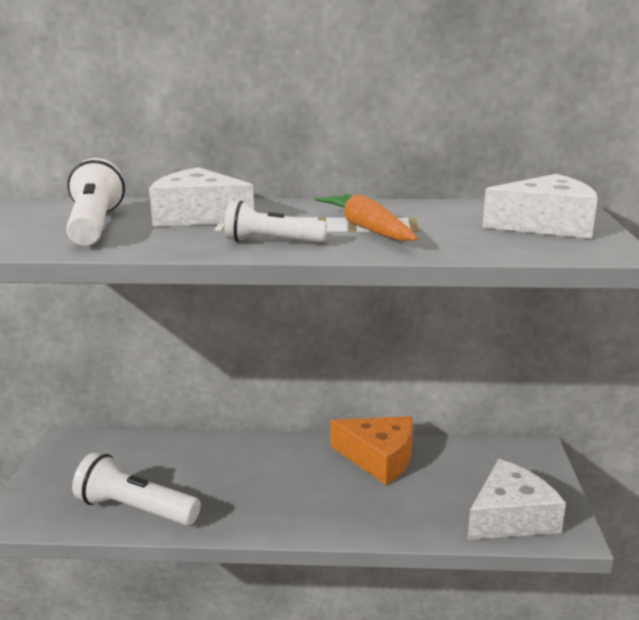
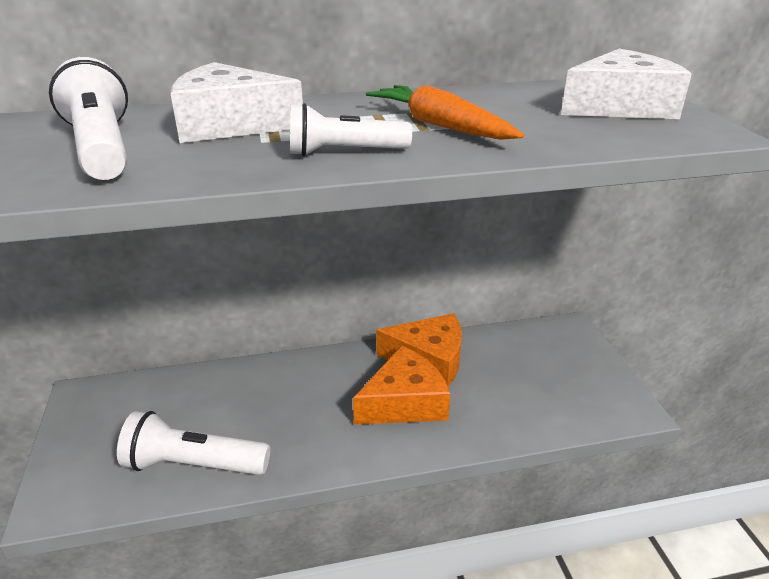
camera: 15 degrees left, 10 degrees up
white cheese [467,459,566,540] -> none
none -> orange cheese [353,345,450,425]

